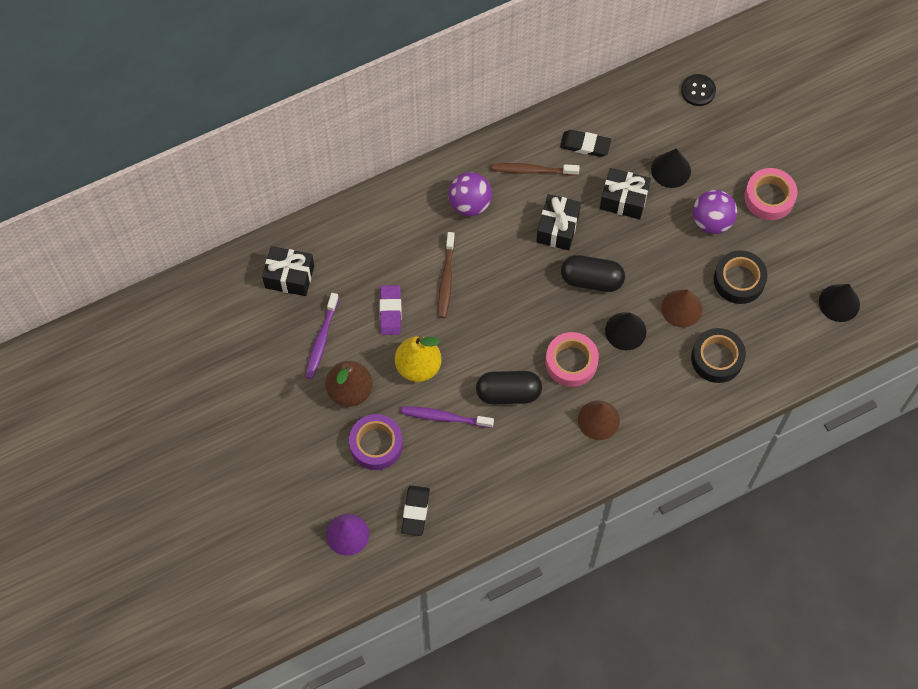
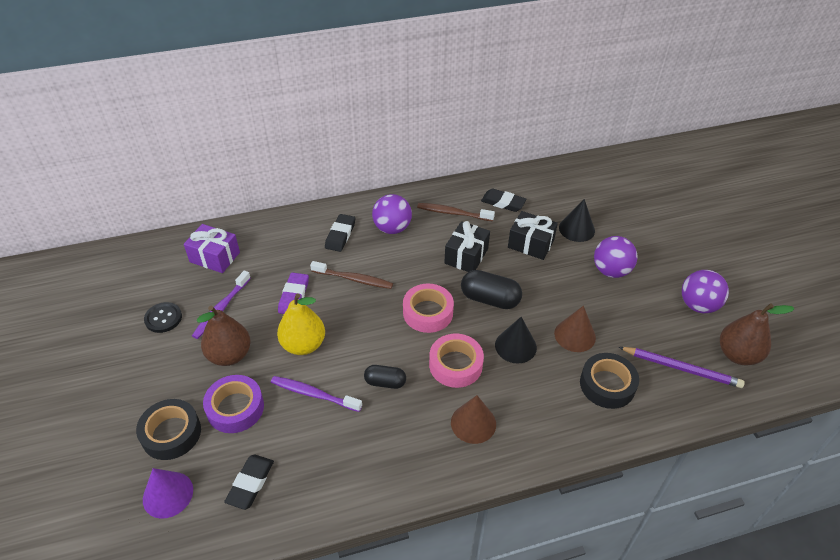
camera: 10 degrees right, 20 degrees down
black gift [262,246,314,296] -> purple gift [184,224,240,273]
brown toothbrush [438,232,455,318] -> brown toothbrush turned 90 degrees counterclockwise [310,261,393,289]
black capsule [476,371,542,404] -> black capsule [364,365,406,389], size x0.62
black button [681,74,716,106] -> black button moved to [144,302,182,333]
black tape [714,250,768,304] -> black tape moved to [136,399,201,460]
pink tape [744,168,797,220] -> pink tape moved to [403,284,454,333]
black cone [819,284,860,322] -> brown pear [720,303,795,365]
none -> black eraser [325,214,355,252]
none -> purple pencil [619,347,745,388]
none -> purple ball [682,270,729,313]

